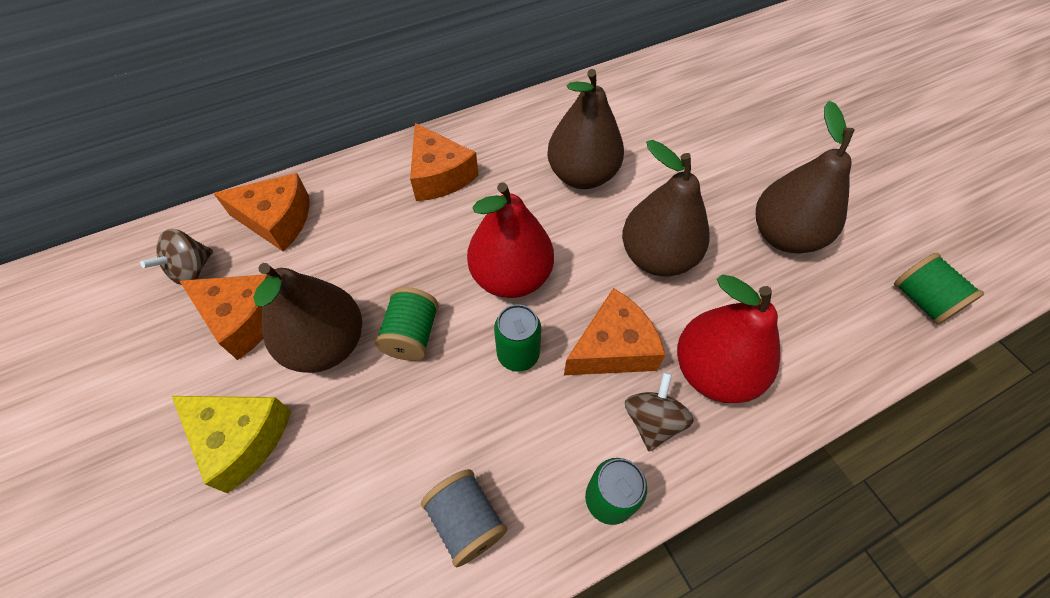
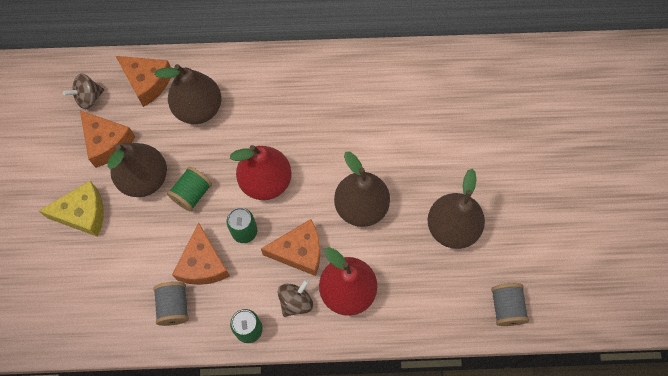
camera: 25 degrees right, 10 degrees up
yellow cheese [172,396,291,493] -> yellow cheese turned 60 degrees counterclockwise [39,181,104,237]
orange cheese [410,123,479,201] -> orange cheese moved to [172,222,230,285]
brown pear [547,69,624,189] -> brown pear moved to [154,64,222,124]
green spool [894,253,984,325] -> grey spool [491,283,529,326]

